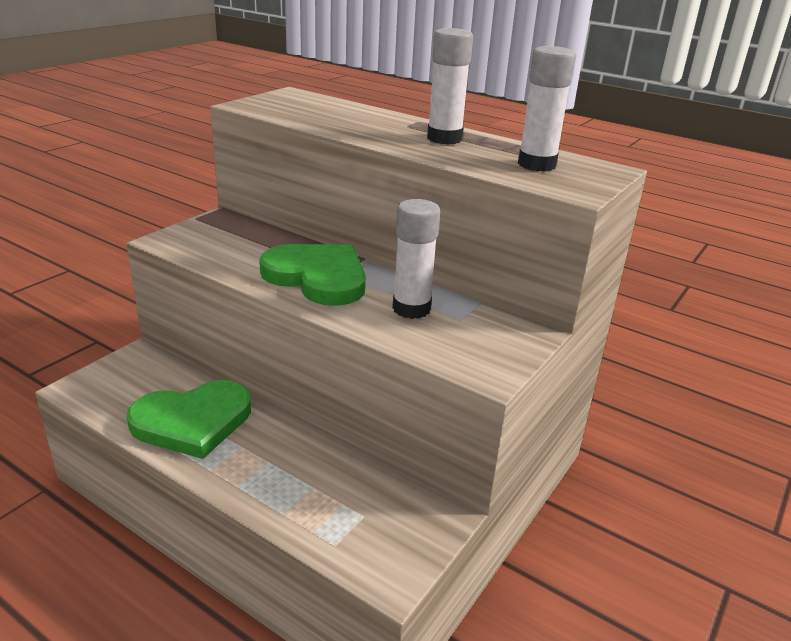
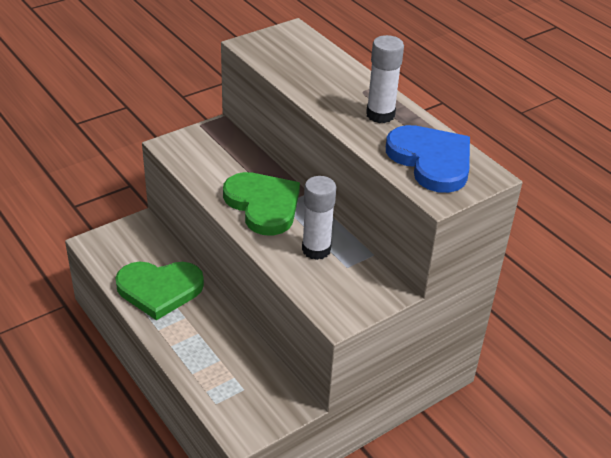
camera: 20 degrees right, 10 degrees up
white glue stick [518,46,576,172] -> blue heart [386,125,470,193]

